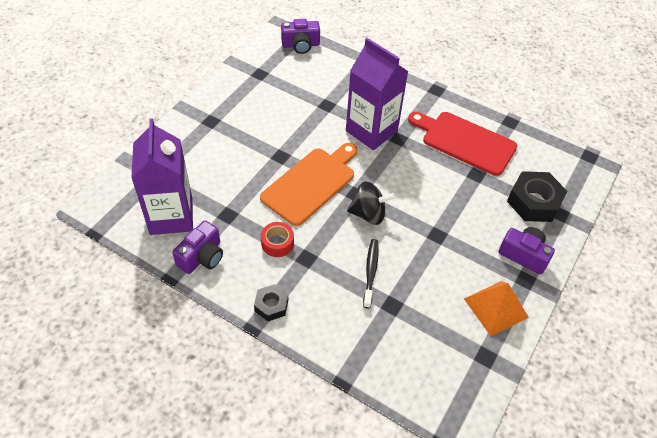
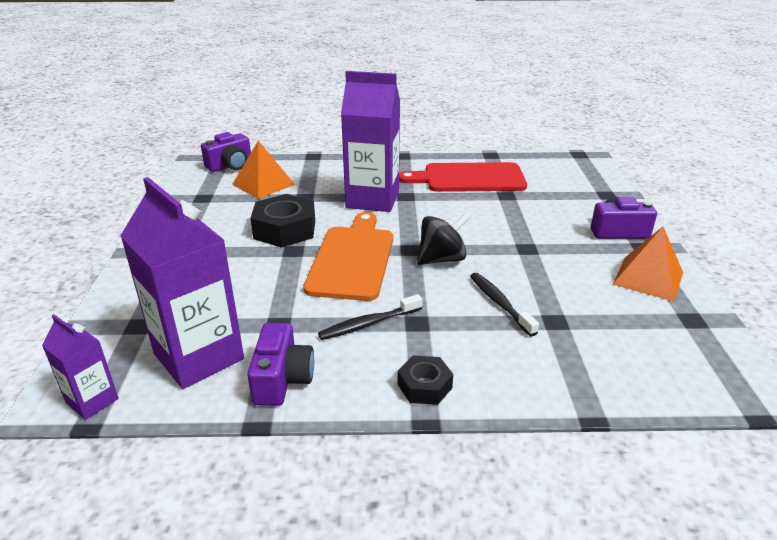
camera: 30 degrees left, 20 degrees down
red tape [261,222,294,257] -> black toothbrush [318,294,423,340]
black nut [507,171,568,222] -> black nut moved to [250,194,315,248]
none -> purple carton [42,314,119,420]
none -> orange pyramid [232,141,295,199]

